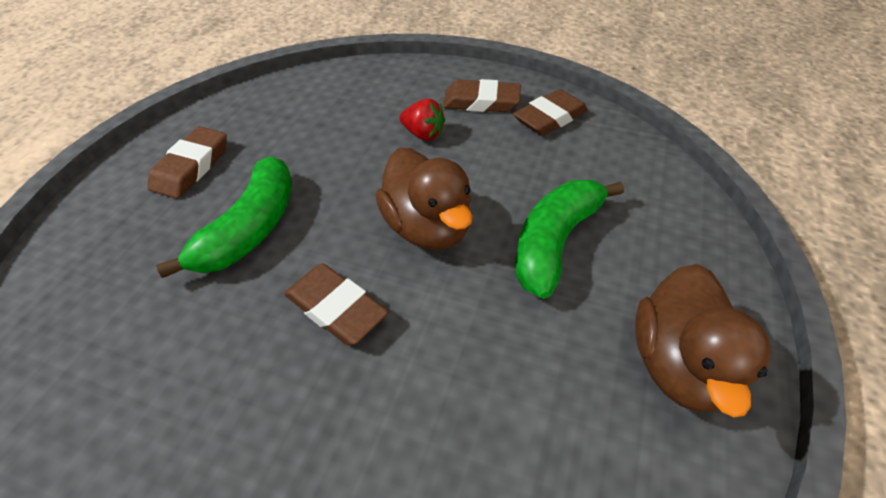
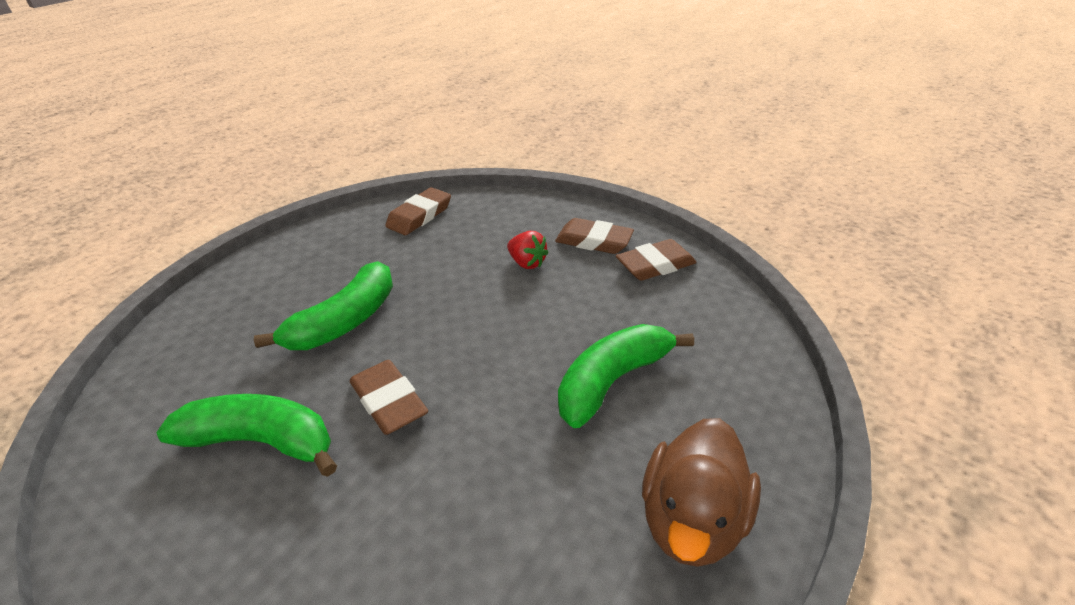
camera: 15 degrees right, 10 degrees down
brown eraser [147,126,227,199] -> brown eraser moved to [385,187,451,235]
brown duck [376,148,473,250] -> none
none -> green banana [156,394,337,477]

